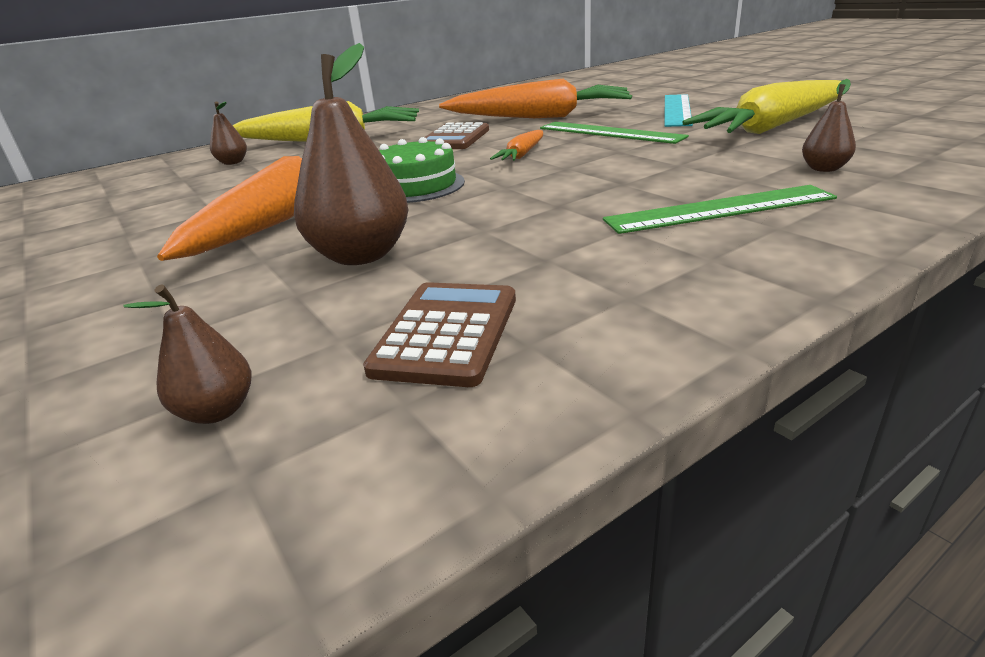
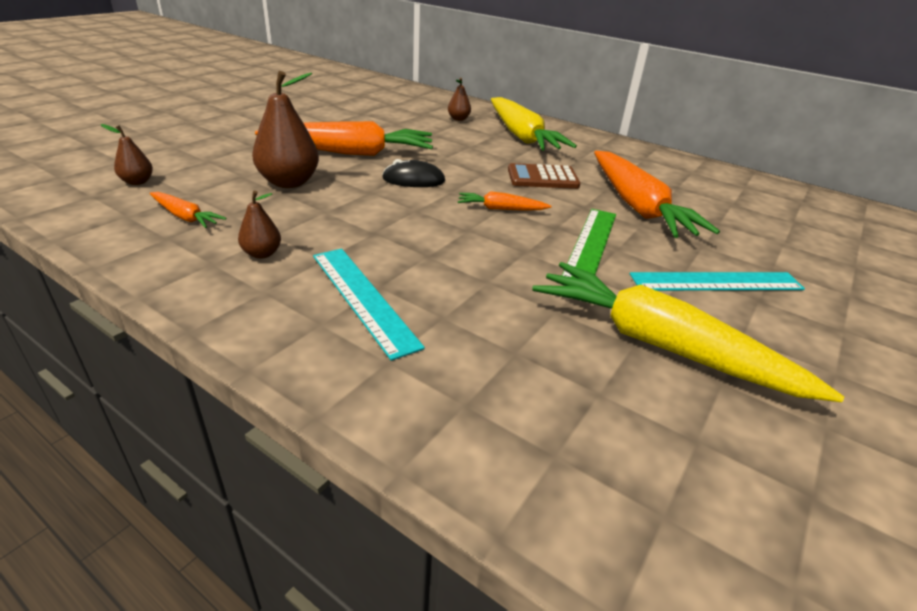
camera: 65 degrees right, 5 degrees up
brown calculator [363,282,516,387] -> orange carrot [150,192,226,228]
green cake [379,137,465,203] -> black mouse [382,159,445,187]
green ruler [603,185,837,234] -> turquoise ruler [313,249,425,361]
brown pear [802,79,856,172] -> brown pear moved to [238,191,281,259]

